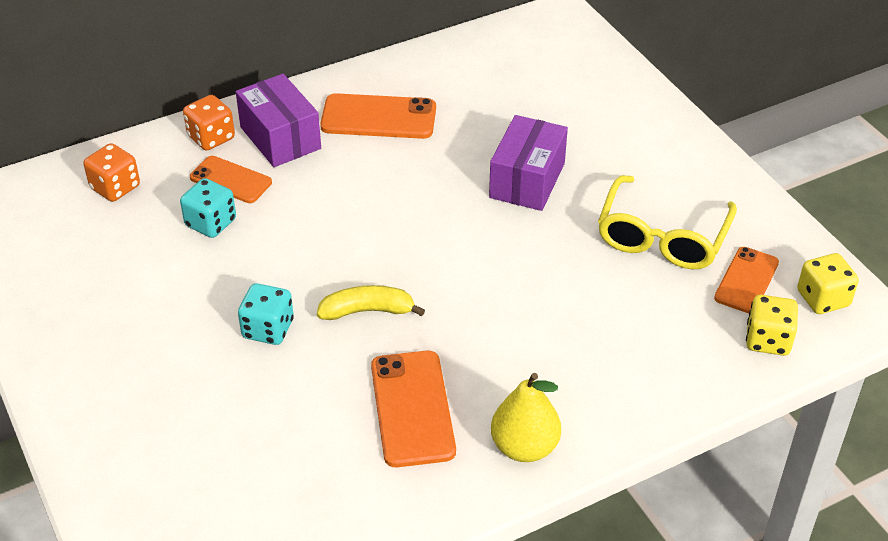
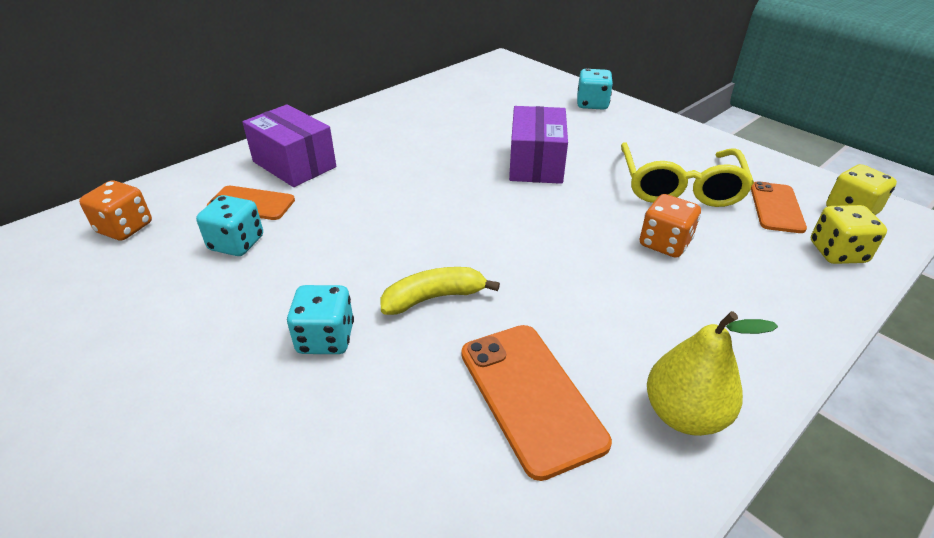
camera: 15 degrees left, 5 degrees down
orange dice [183,95,235,151] -> orange dice moved to [640,194,701,258]
orange phone [320,93,436,139] -> none
none -> turquoise dice [577,69,613,110]

